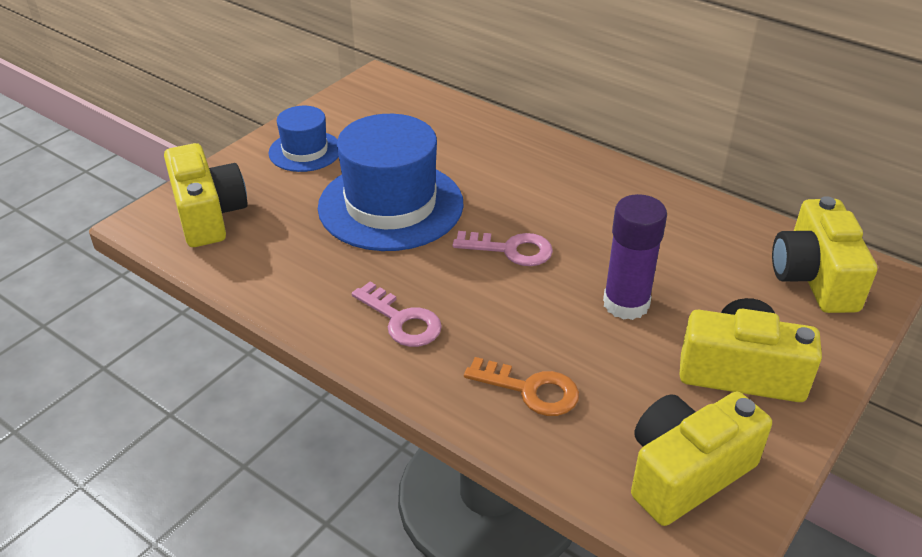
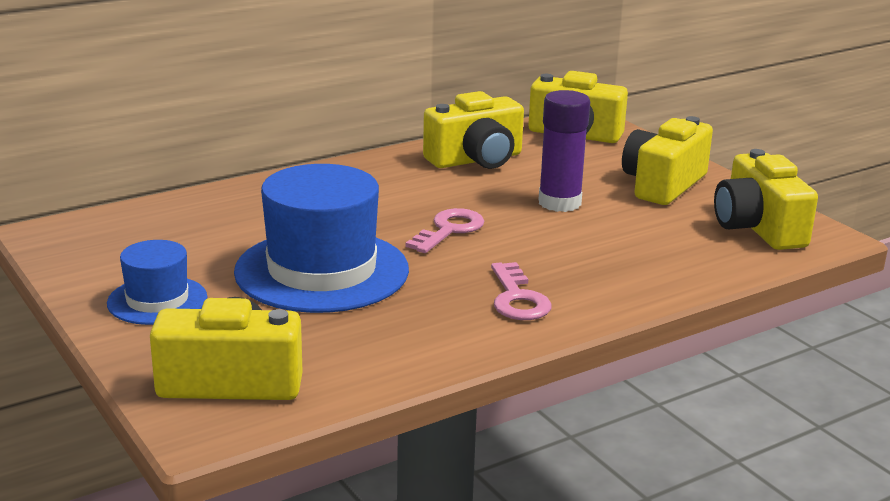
camera: 70 degrees left, 15 degrees down
pink key [352,282,442,347] -> pink key turned 105 degrees clockwise [491,262,551,320]
orange key [464,357,579,416] -> none
none -> yellow camera [423,91,524,169]

